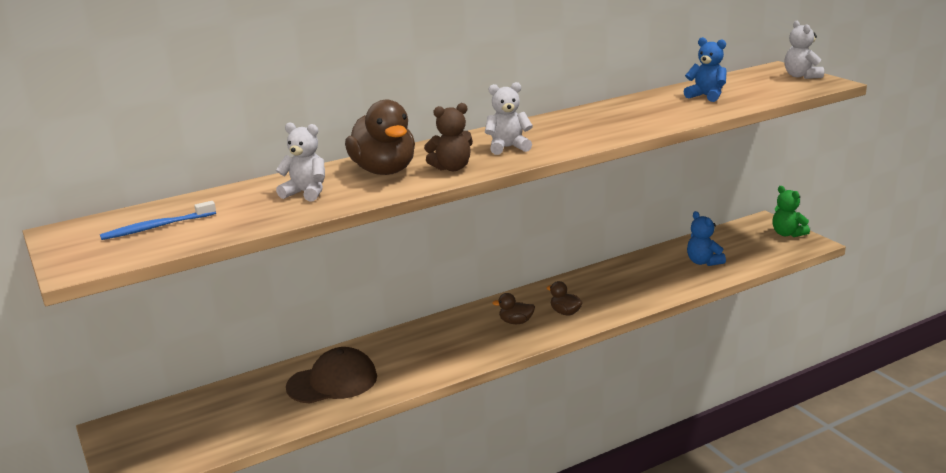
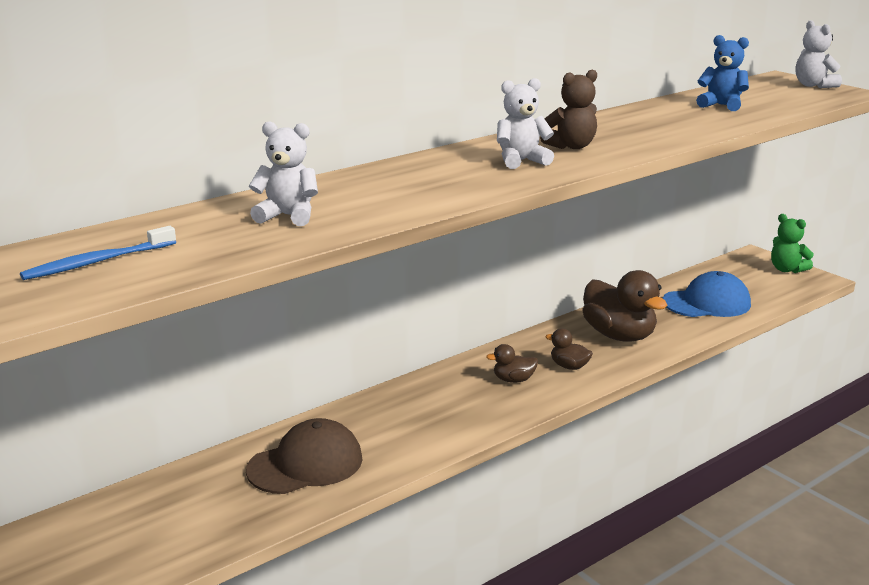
camera: 10 degrees left, 0 degrees up
brown duck [345,100,415,175] -> brown duck moved to [582,270,668,342]
brown teddy bear [424,103,473,171] -> brown teddy bear moved to [540,70,597,149]
blue teddy bear [687,211,726,266] -> blue cap [663,271,751,317]

